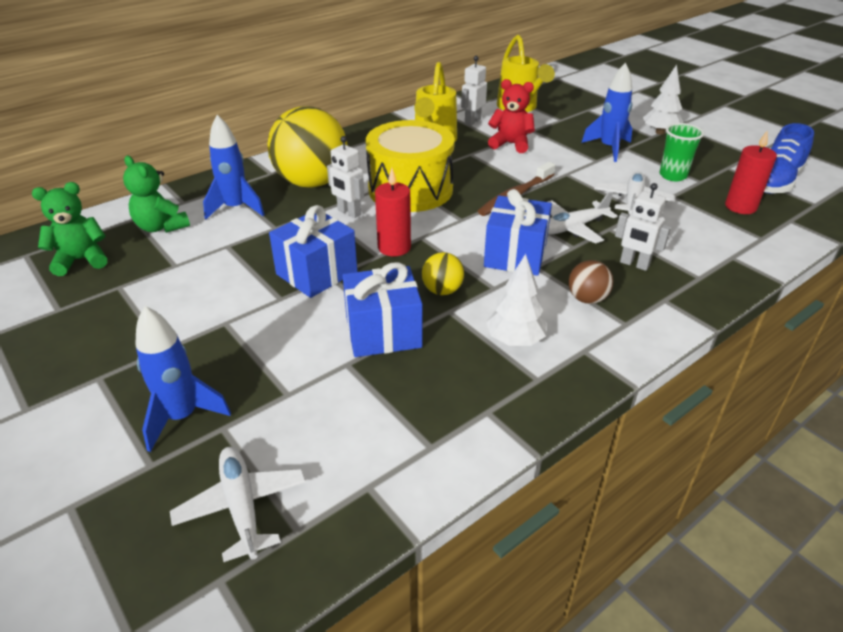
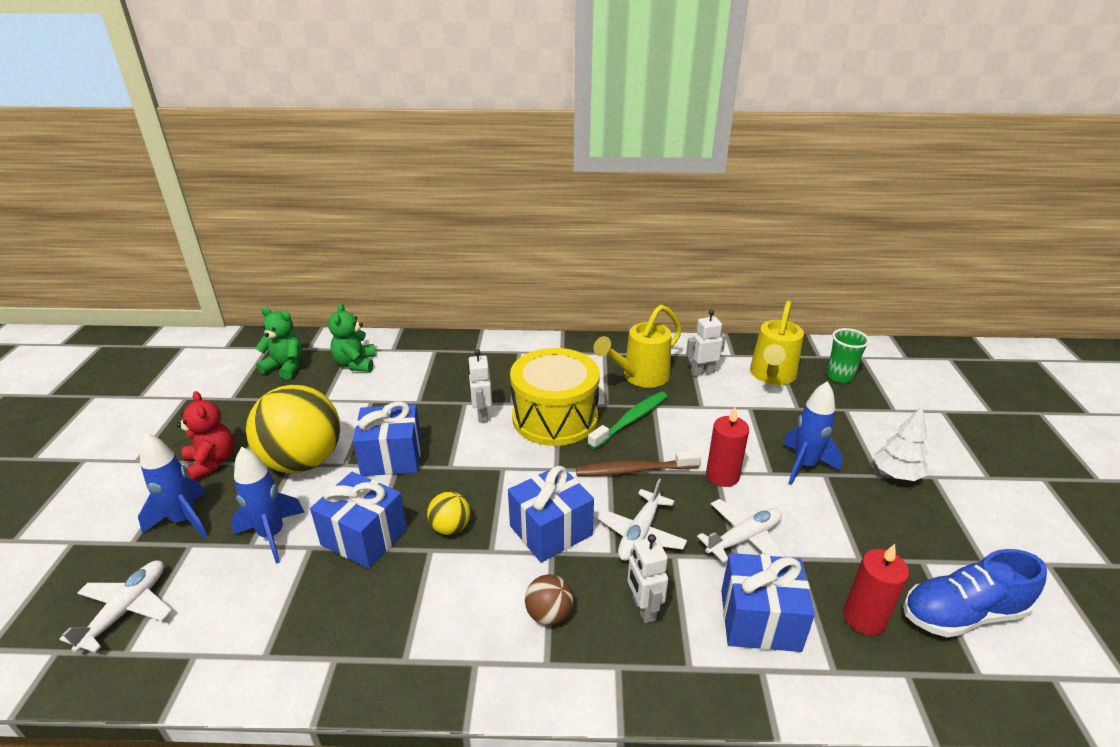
camera: 40 degrees right, 5 degrees down
blue rocket [203,115,265,219] -> blue rocket moved to [231,447,304,564]
yellow ball [267,106,347,188] -> yellow ball moved to [246,385,340,473]
red candle [375,168,411,256] -> red candle moved to [706,407,749,487]
white tree [486,254,547,346] -> none
red teddy bear [488,79,535,153] -> red teddy bear moved to [176,391,234,480]
white plane [548,192,618,244] -> white plane turned 75 degrees counterclockwise [594,478,687,561]
green cup [659,123,704,181] -> green cup moved to [827,328,870,383]
none -> green toothbrush [588,392,667,449]
none -> blue gift [721,553,815,652]

